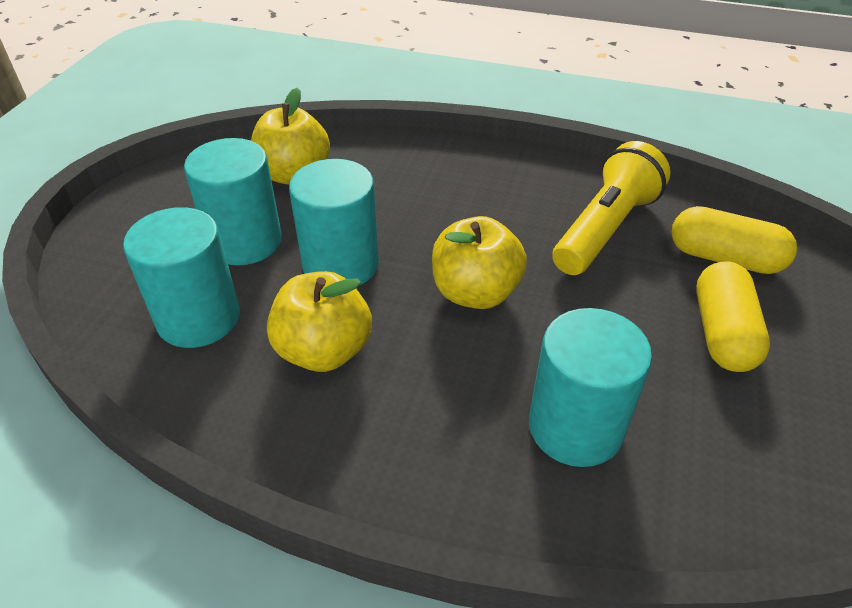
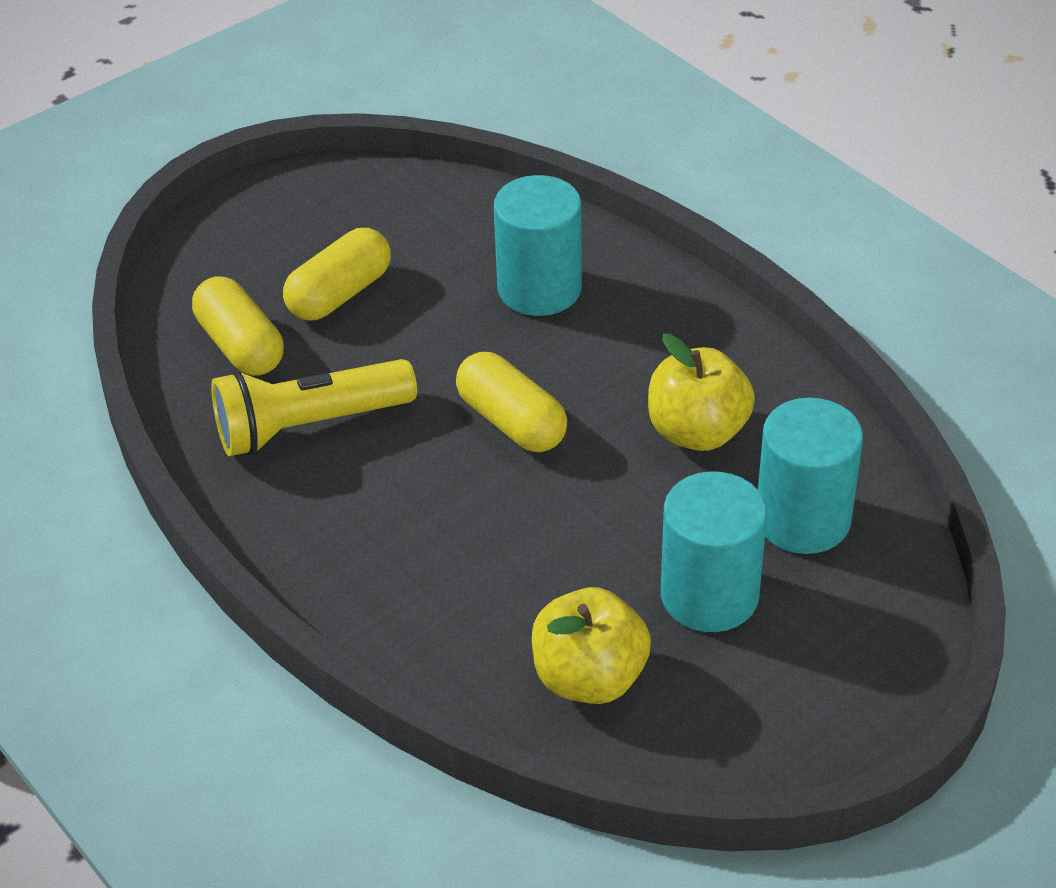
camera: 145 degrees left, 0 degrees up
turquoise cylinder [289,159,379,286] -> none
yellow apple [432,216,527,309] -> yellow capsule [456,352,567,452]

